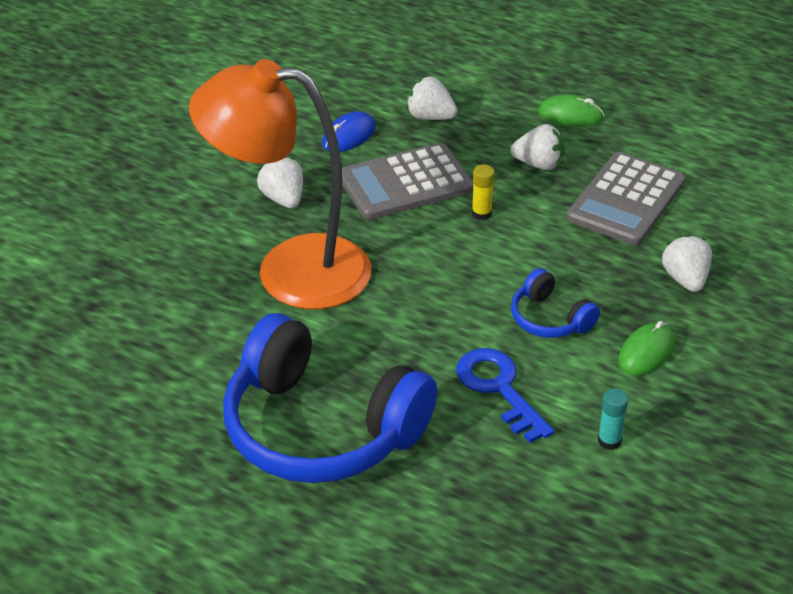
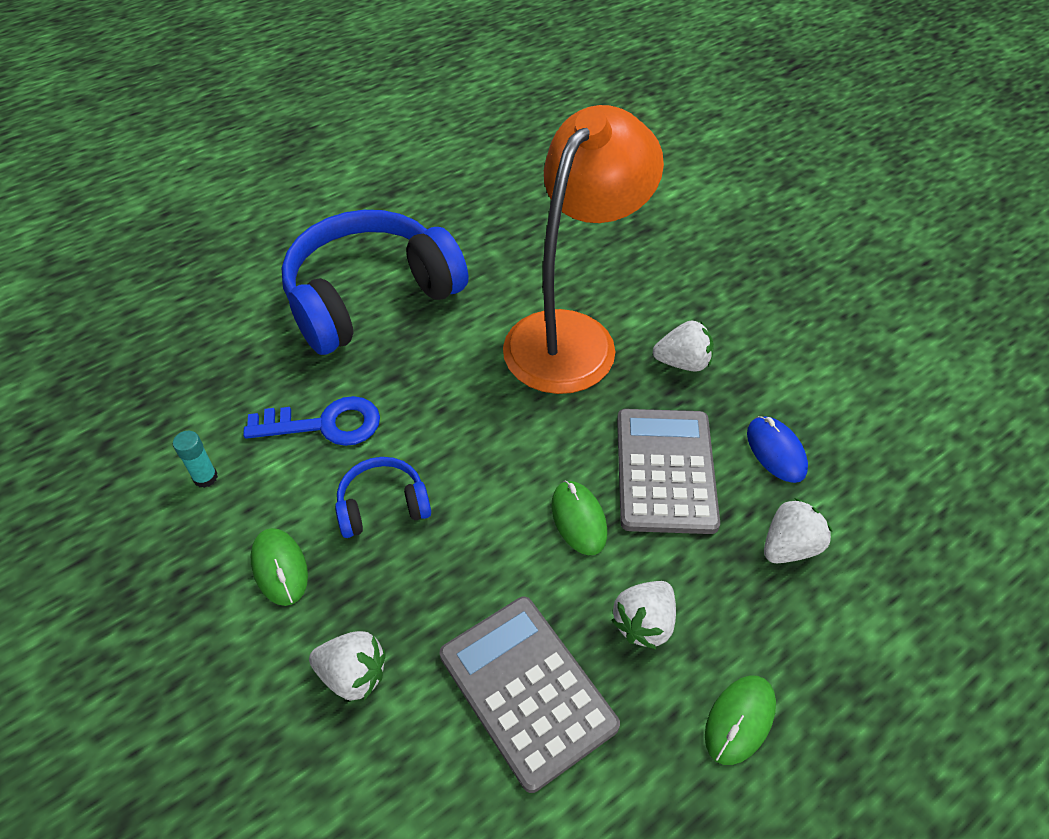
camera: 115 degrees right, 10 degrees up
yellow glue stick [472,165,495,220] -> green mouse [551,480,607,555]

